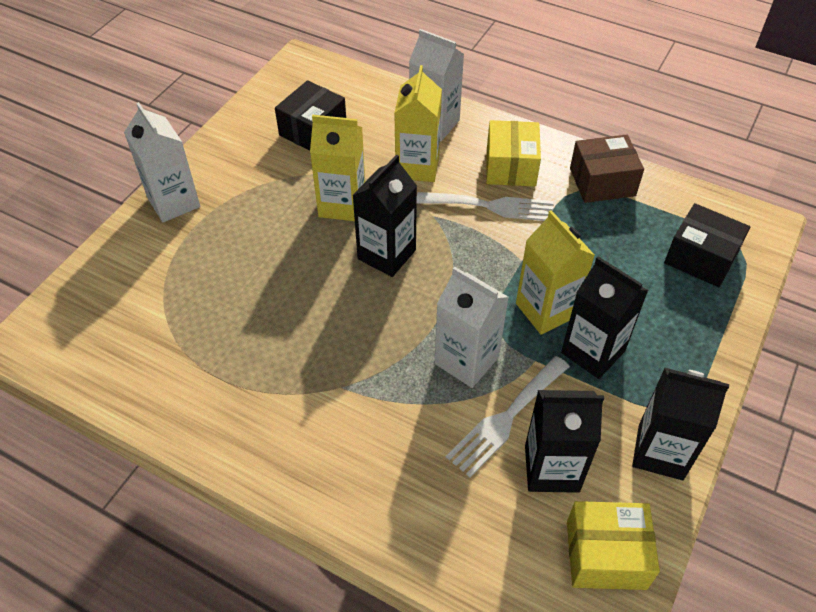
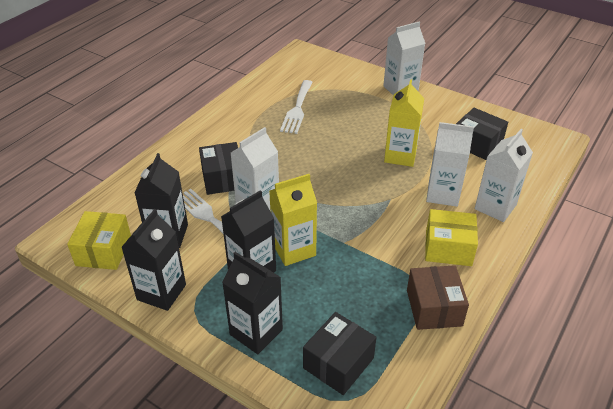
camera: 95 degrees right, 10 degrees down
black carton [352,155,417,277] -> black carton moved to [222,252,283,354]
yellow carton [394,65,442,182] -> white carton [426,122,474,207]
white fork [417,192,554,221] -> white fork moved to [280,80,313,134]
none -> black box [199,142,238,195]

